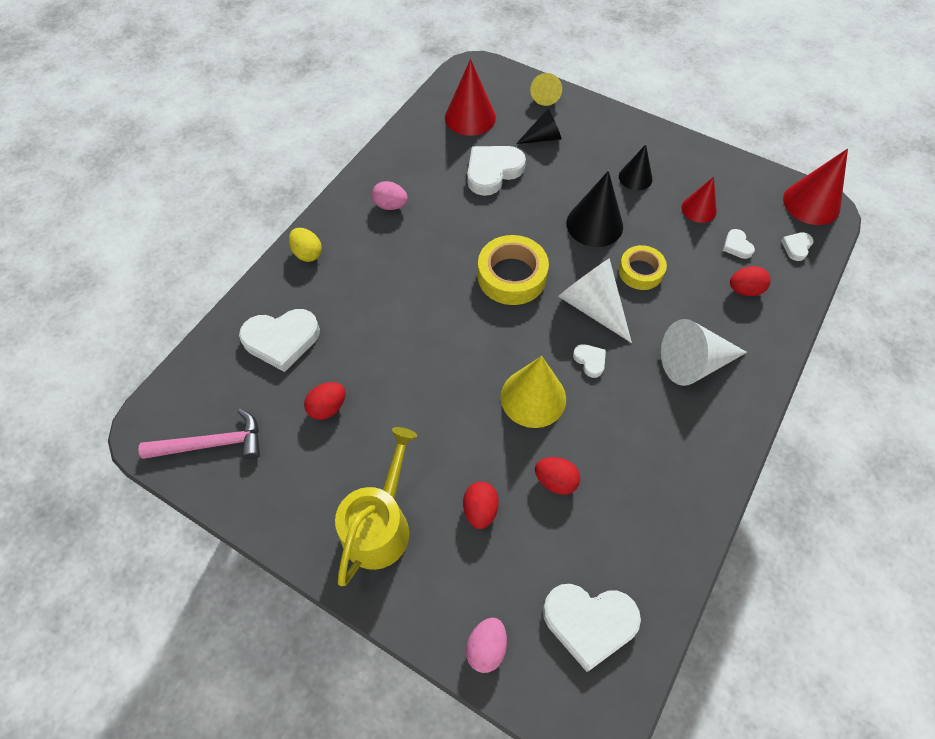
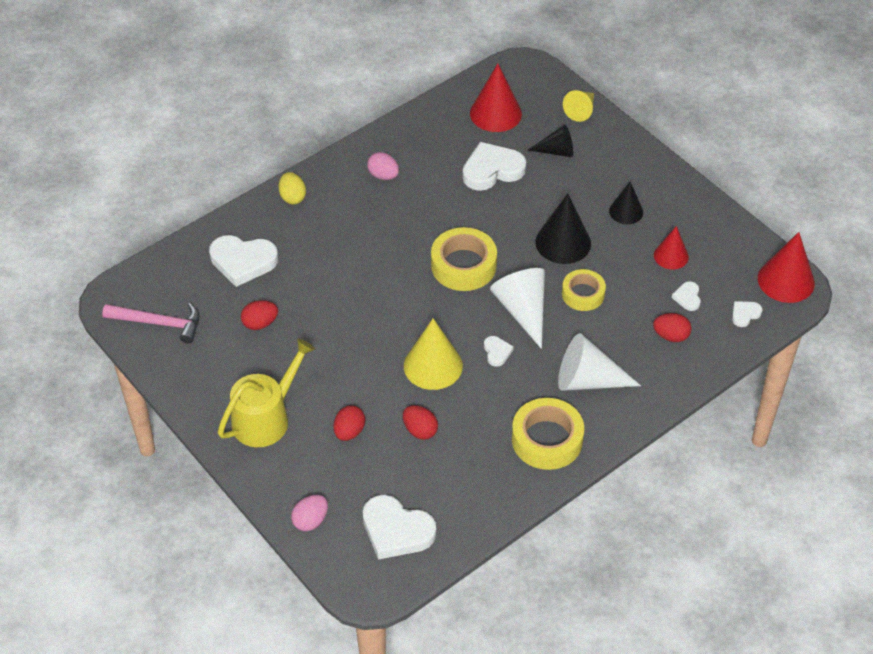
camera: 20 degrees right, 10 degrees down
none -> yellow tape [512,398,584,470]

